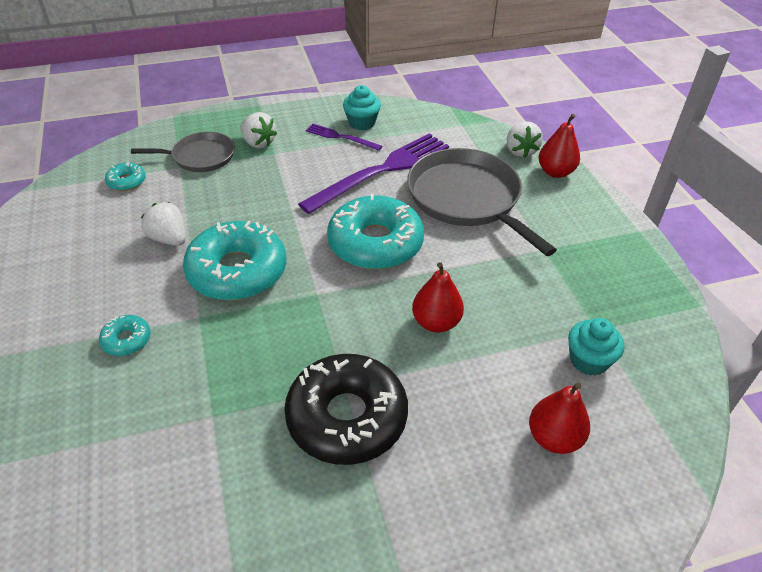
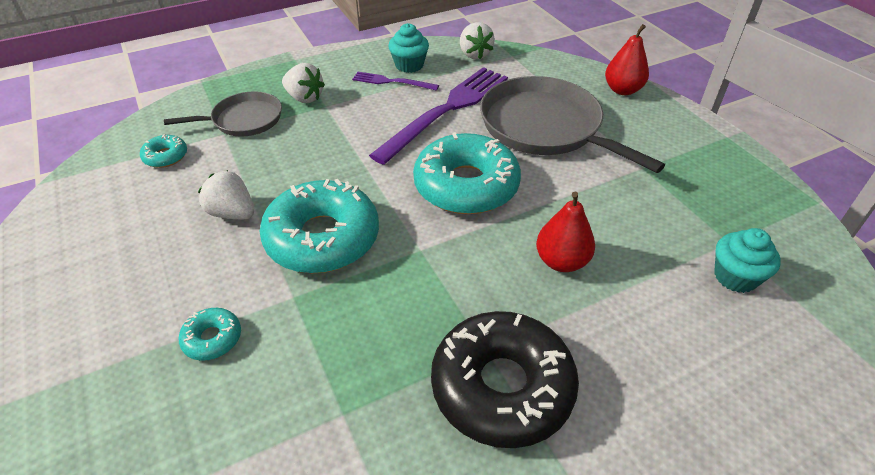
camera: 10 degrees left, 0 degrees up
white strawberry [507,121,543,158] -> white strawberry moved to [460,22,495,59]
red pear [529,383,590,454] -> none

